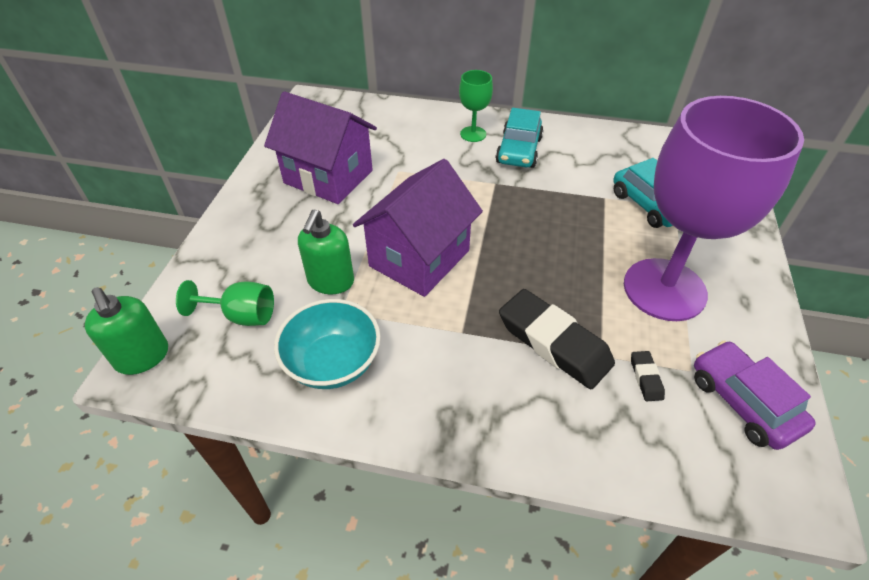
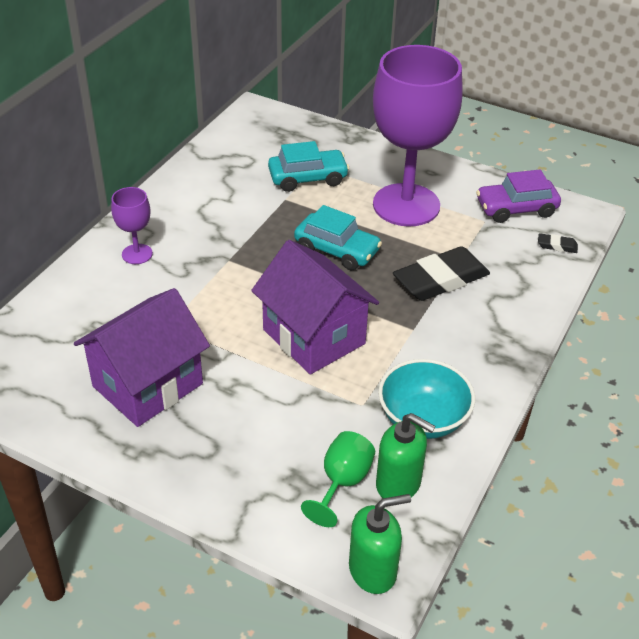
camera: 75 degrees left, 5 degrees down
green soap dispenser [298,210,354,294] -> green soap dispenser moved to [376,413,436,498]
green goblet [459,70,493,142] -> purple goblet [111,187,153,264]
turquoise car [496,108,544,168] -> turquoise car moved to [294,205,382,271]
black eraser [631,351,665,401] -> black eraser moved to [538,233,578,253]

